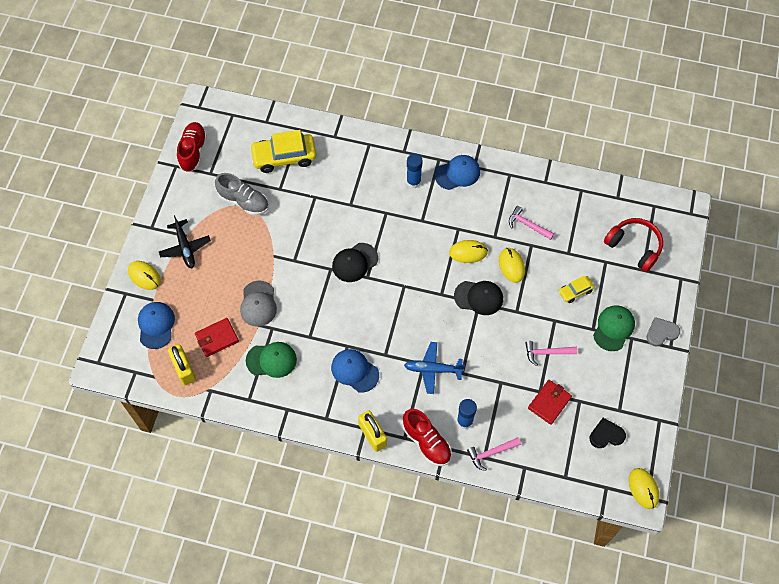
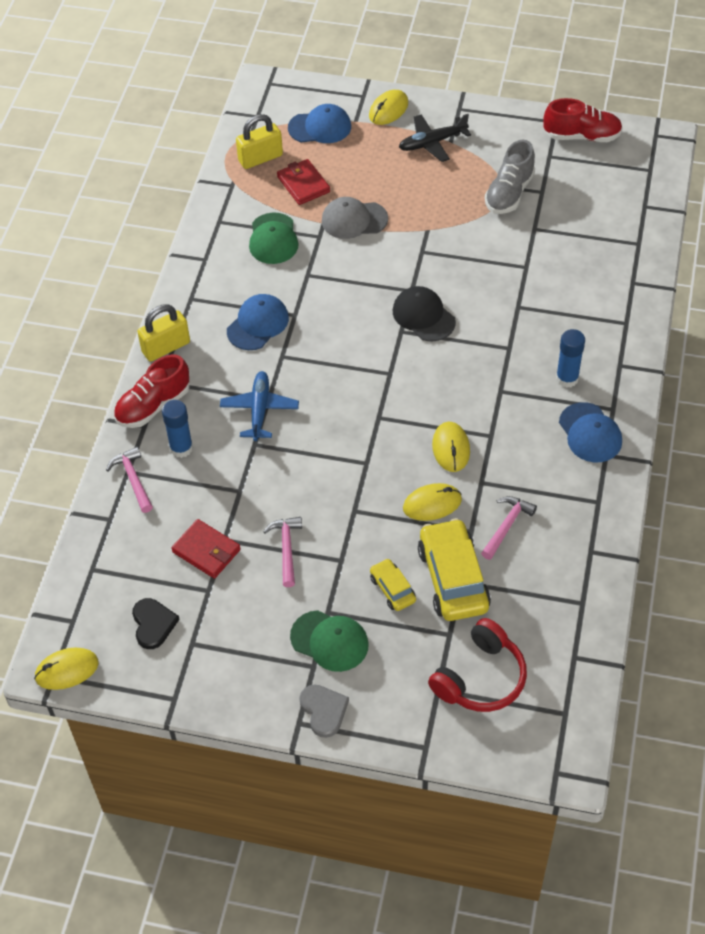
camera: 90 degrees right, 10 degrees down
yellow car [250,130,316,173] -> yellow car moved to [418,518,491,621]
black cap [454,281,503,315] -> none

